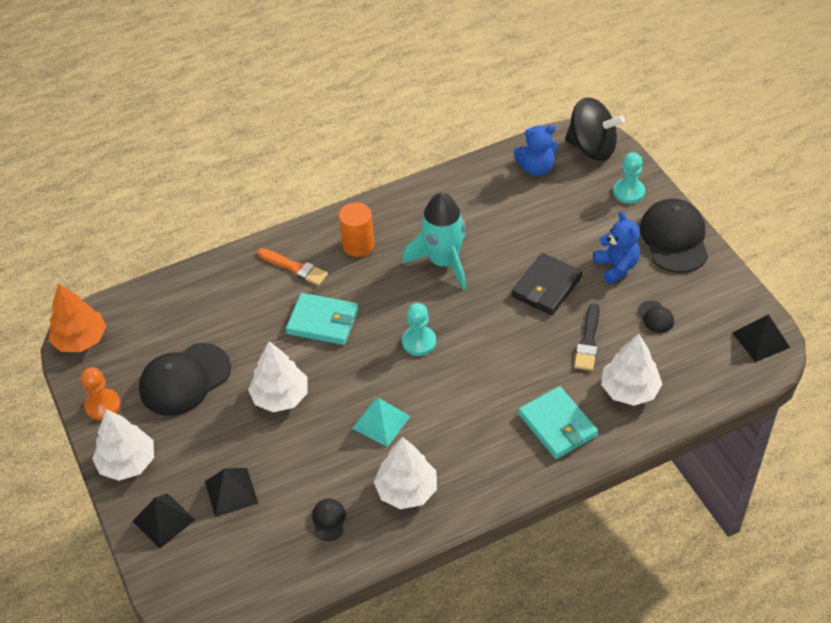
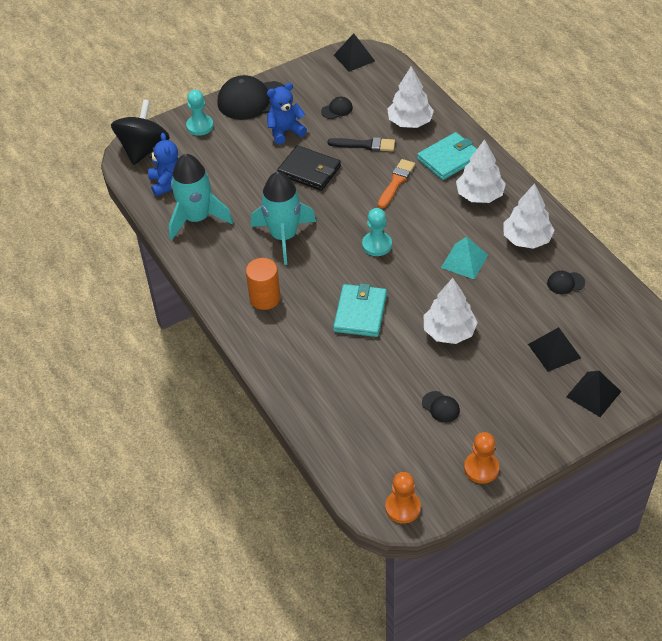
camera: 95 degrees left, 0 degrees up
orange tree [49,283,106,352] -> orange pawn [385,472,421,524]
white tree [92,409,154,481] -> white tree moved to [456,139,506,203]
black cap [139,343,231,416] -> black cap [422,391,460,423], size x0.44
orange brush [258,248,328,286] -> orange brush moved to [378,159,415,208]
none -> turquoise rocket [169,154,233,240]

